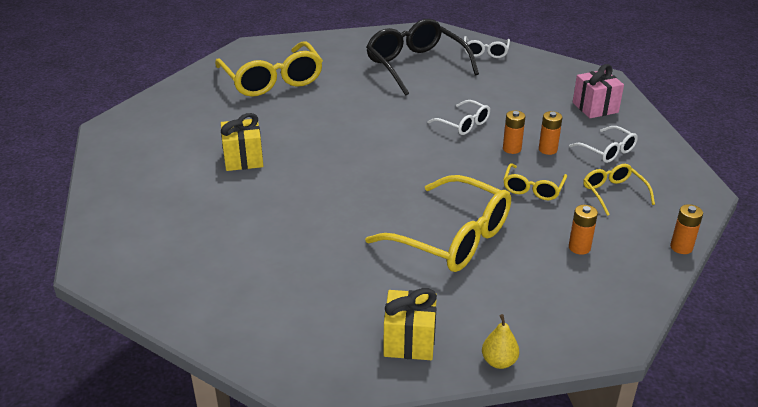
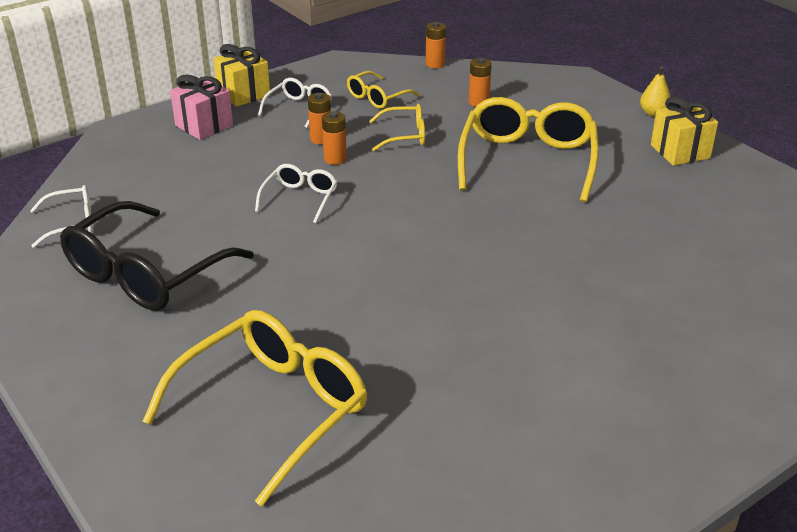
camera: 115 degrees left, 0 degrees up
yellow gift [221,113,263,171] -> yellow gift moved to [213,44,270,107]

